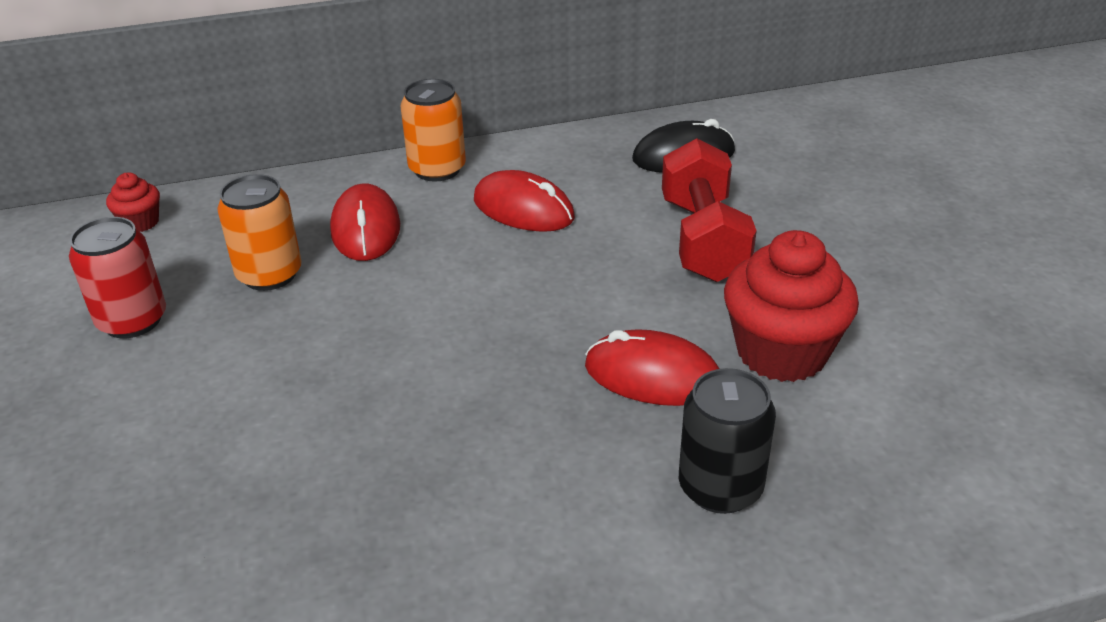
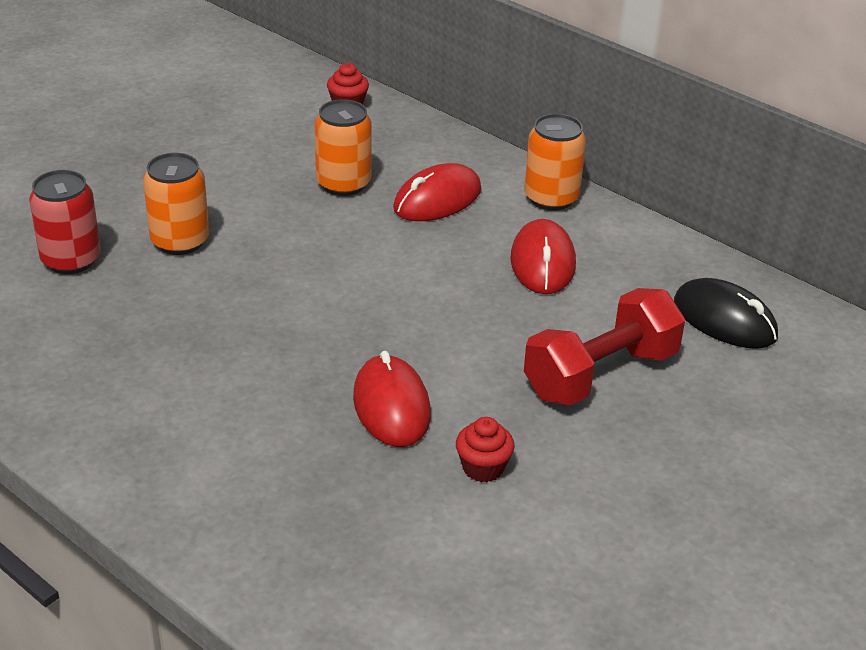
camera: 55 degrees right, 0 degrees up
red can [69,217,166,338] -> red can moved to [29,170,101,274]
black can [679,368,776,514] -> none
red cupcake [724,230,859,382] -> red cupcake [456,417,515,483], size x0.48
none -> orange can [143,153,209,255]

